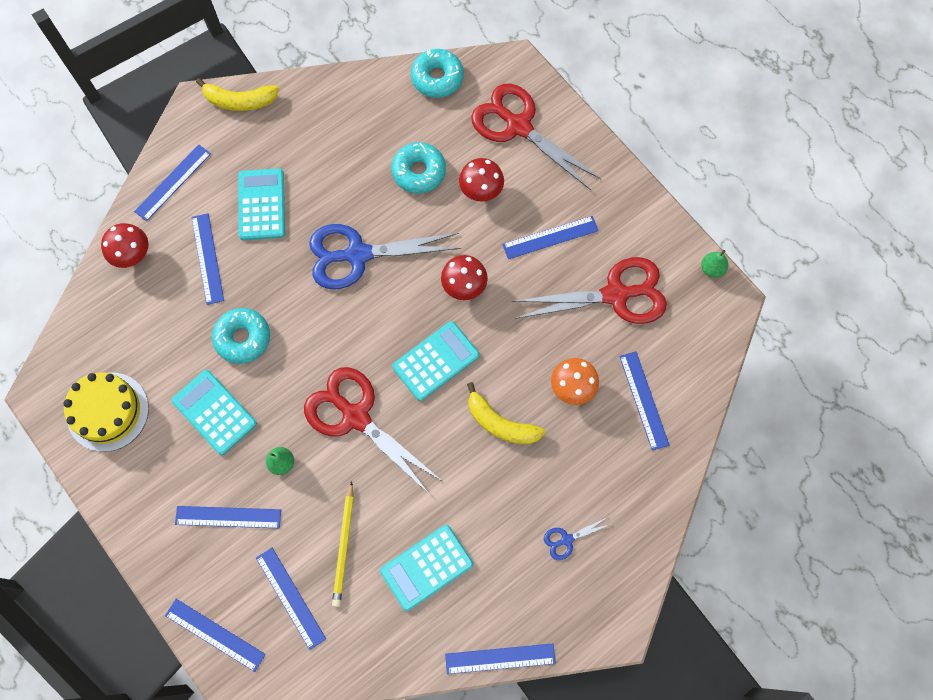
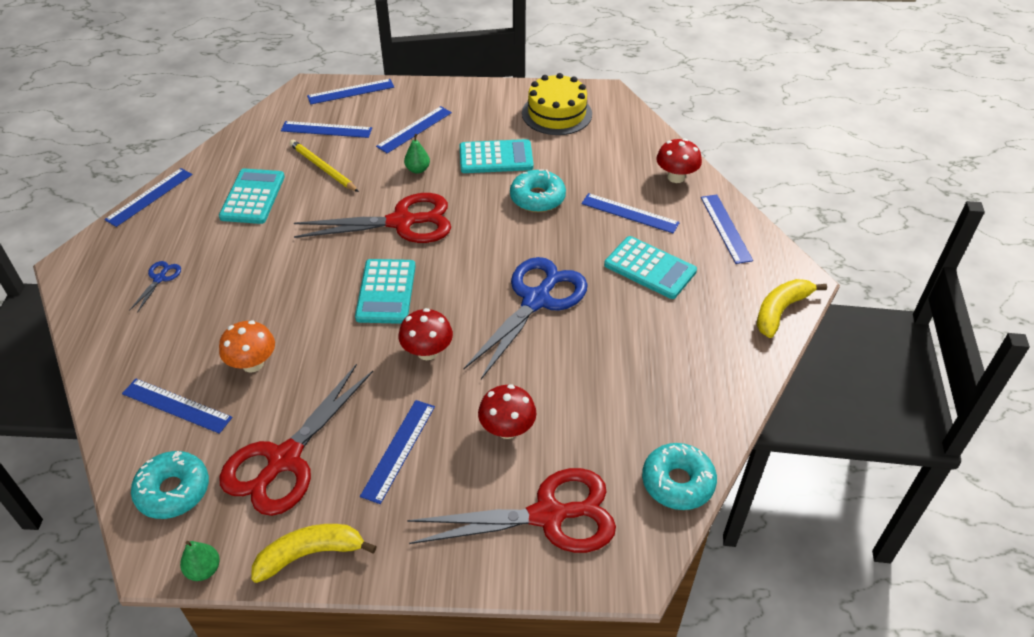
camera: 130 degrees right, 25 degrees down
turquoise donut [391,142,446,194] -> turquoise donut moved to [131,451,209,519]
yellow banana [467,382,545,444] -> yellow banana moved to [251,524,377,583]

